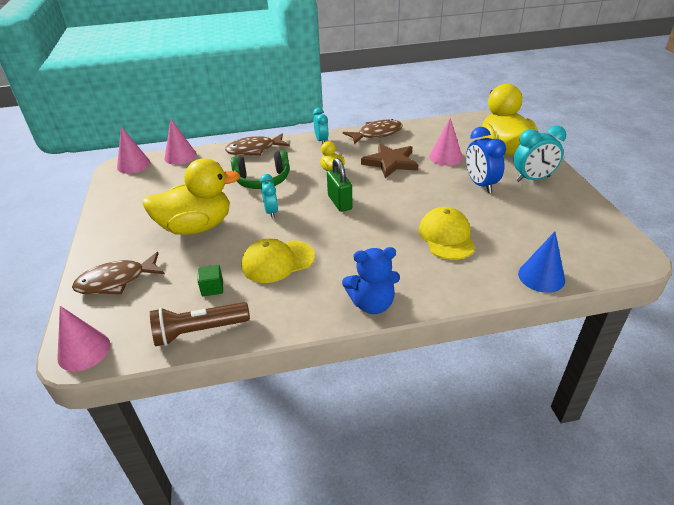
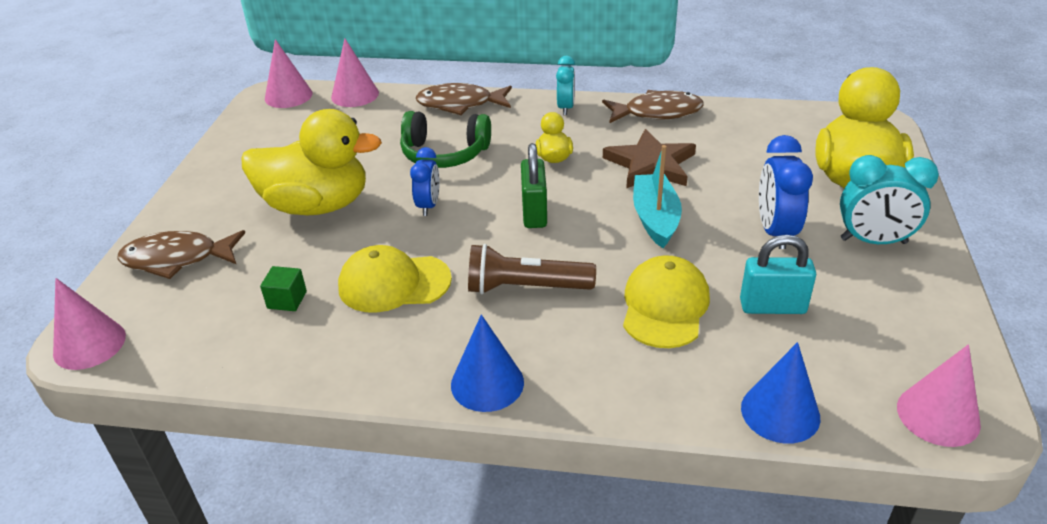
camera: 20 degrees right, 0 degrees up
brown flashlight [150,302,250,346] -> brown flashlight moved to [468,244,596,294]
turquoise clock [260,174,278,218] -> blue clock [410,147,440,216]
blue teddy bear [342,247,400,314] -> blue cone [451,315,524,412]
pink cone [429,118,463,166] -> pink cone moved to [897,344,981,447]
none -> turquoise boat [633,145,682,248]
none -> turquoise padlock [740,235,816,314]

